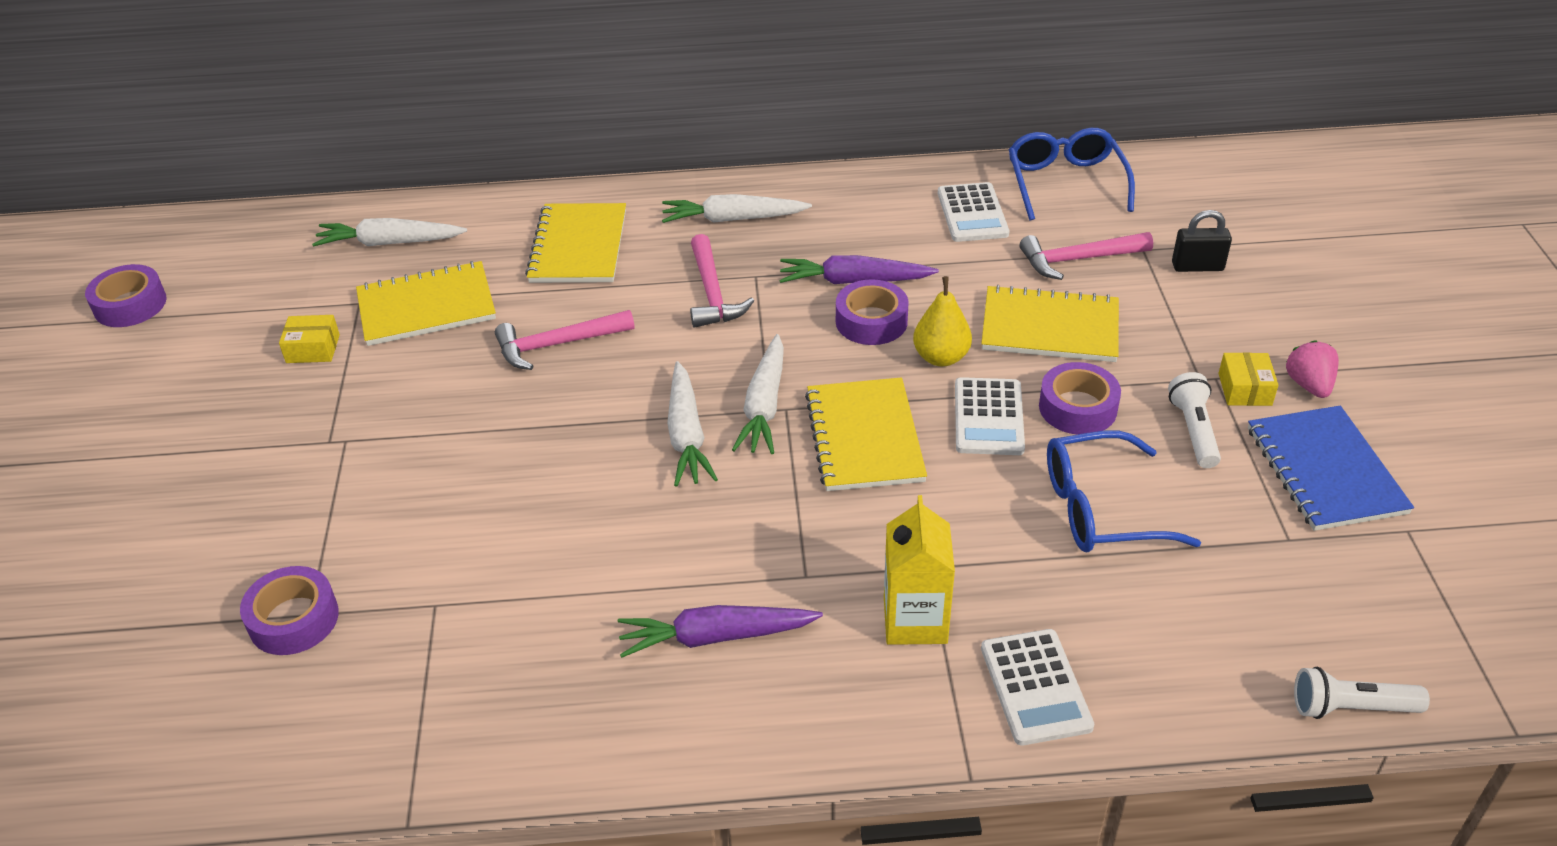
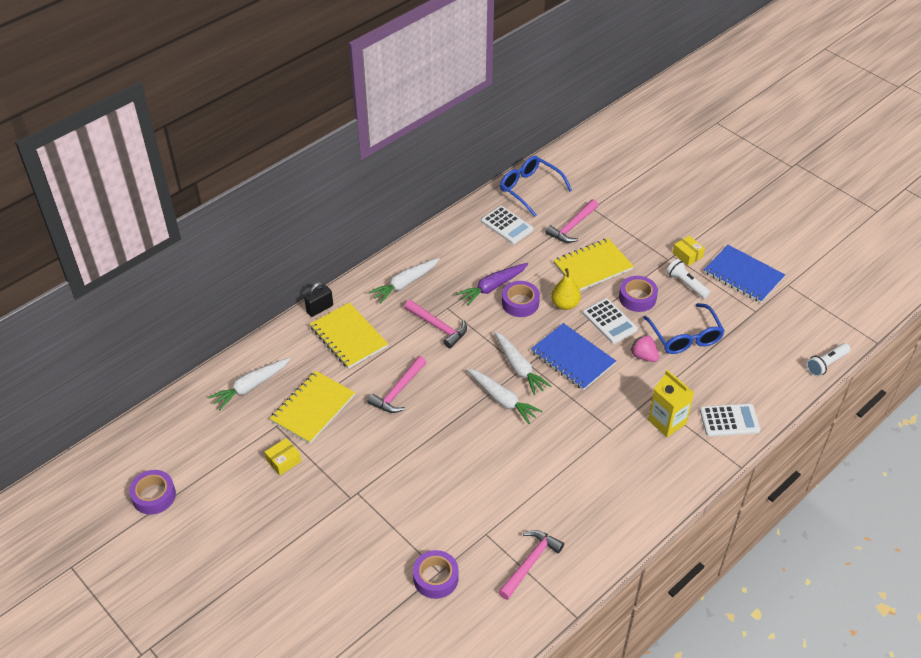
camera: 40 degrees left, 5 degrees up
purple carrot [618,605,823,658] -> none
yellow notebook [805,377,927,491] -> blue notebook [531,323,616,390]
white calculator [981,629,1094,746] -> white calculator turned 45 degrees counterclockwise [700,403,761,436]
blue glasses [1047,430,1201,553] -> blue glasses turned 60 degrees counterclockwise [643,303,725,354]
black padlock [1172,210,1232,272] -> black padlock moved to [304,282,333,317]
pink strawberry [1286,340,1339,398] -> pink strawberry moved to [631,334,659,362]
none -> pink hammer [498,530,564,600]

